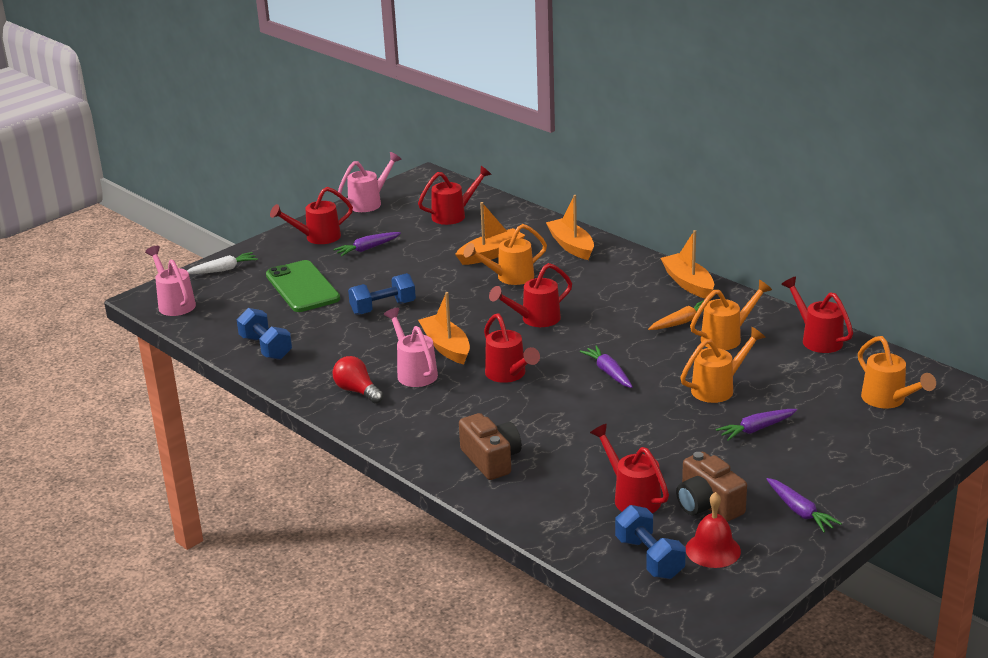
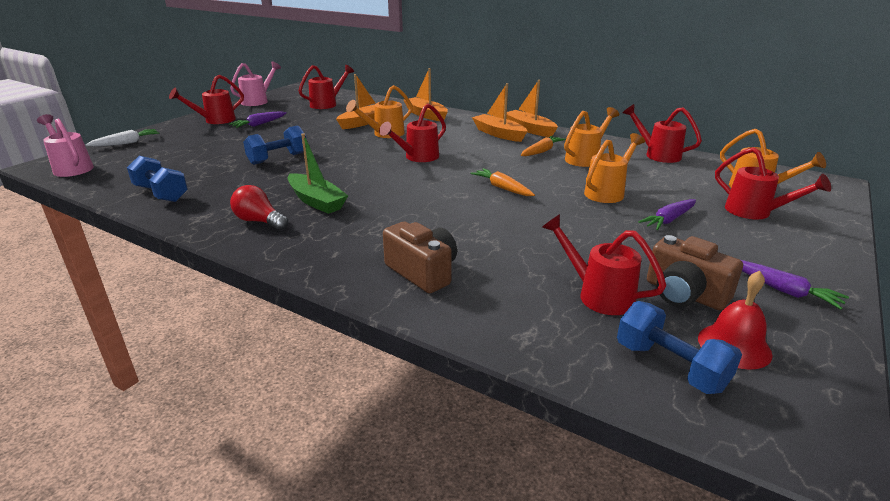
camera: 15 degrees left, 0 degrees up
green phone [266,260,340,312] -> none
pink watering can [384,308,438,387] -> green boat [288,133,348,214]
orange boat [418,292,470,364] -> orange boat moved to [472,83,527,142]
red watering can [484,313,540,383] -> red watering can moved to [715,147,831,219]
purple carrot [580,346,633,388] -> orange carrot [471,168,535,196]

